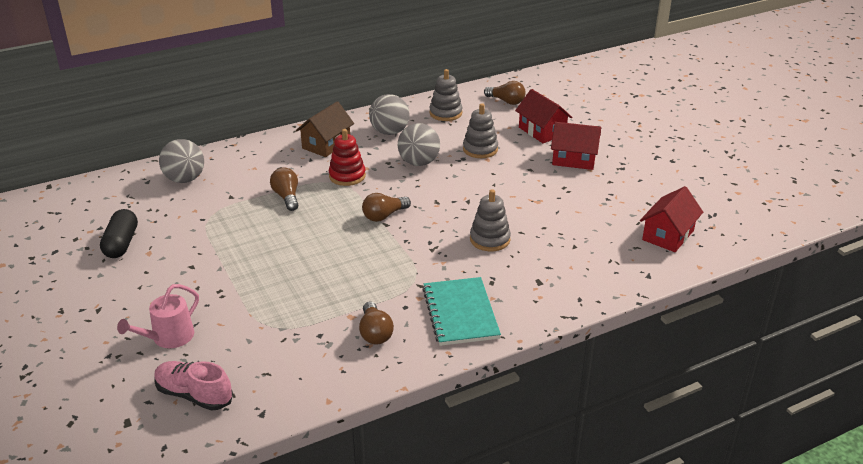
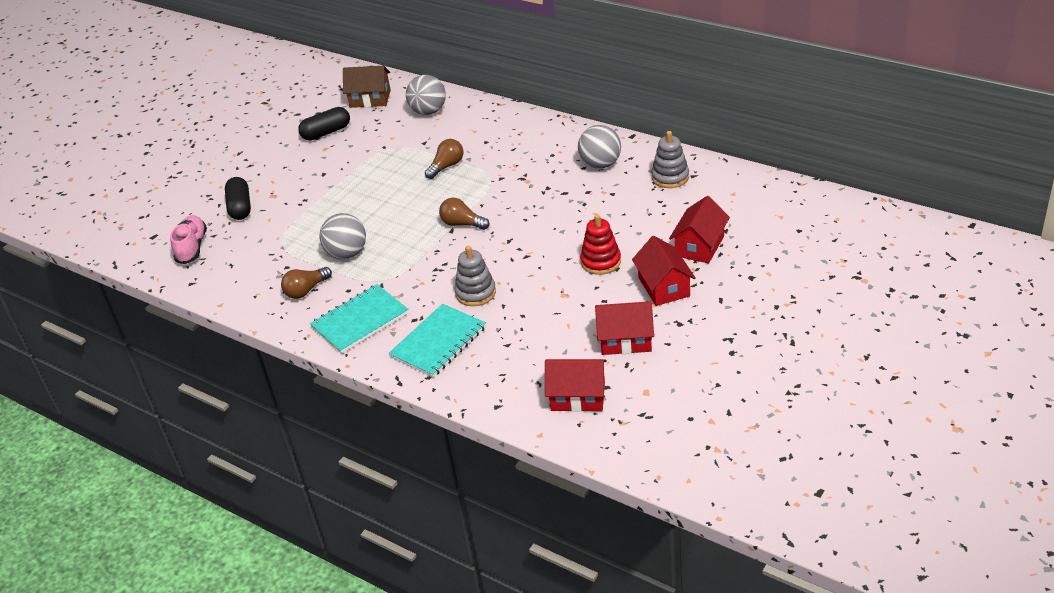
camera: 65 degrees right, 5 degrees up
pink watering can [117,284,199,348] -> black capsule [225,177,251,220]
brown house [296,101,354,157] -> brown house moved to [343,66,391,108]
red stacking toy [329,129,366,186] -> red stacking toy moved to [580,214,621,275]
grey ball [398,123,440,166] -> grey ball moved to [320,213,366,259]
grey stacking toy [463,103,498,158] -> none
brown light bulb [484,81,526,105] -> none
none -> turquoise notebook [389,304,486,378]
none -> red house [595,301,654,355]

